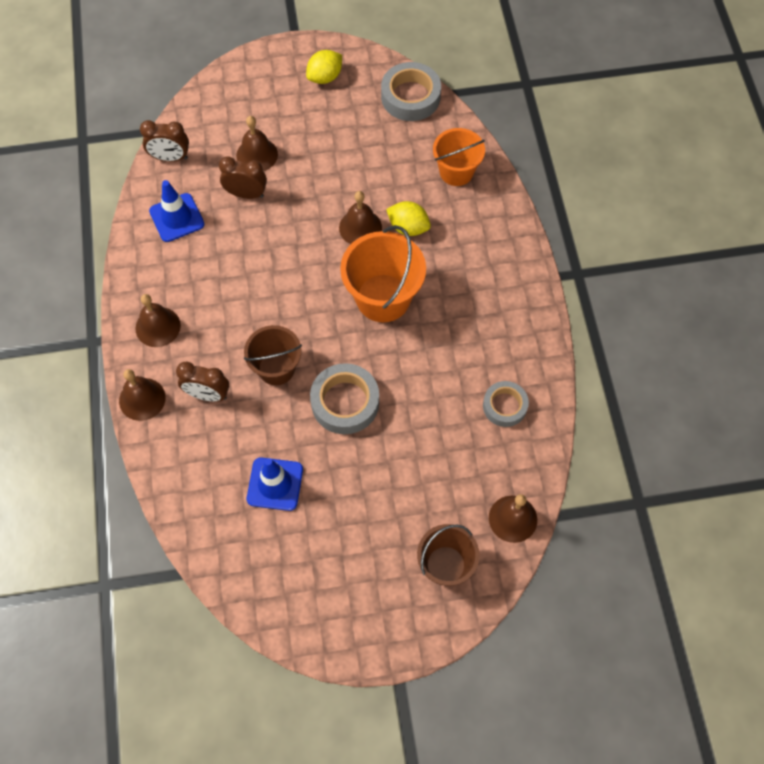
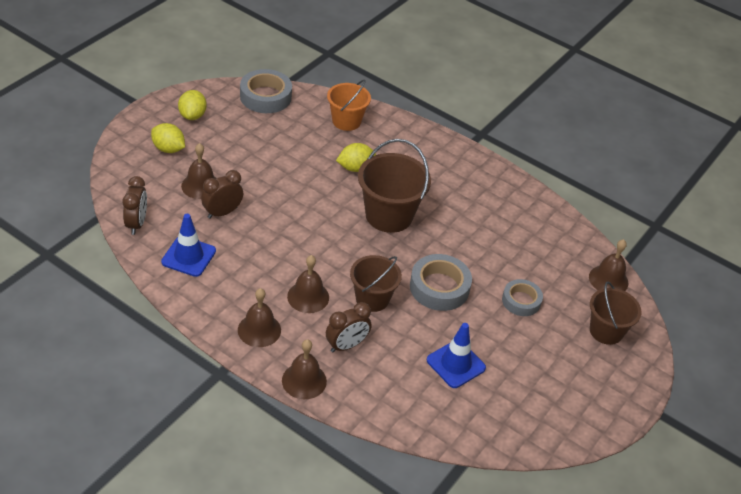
camera: 50 degrees left, 20 degrees down
brown clock [140,120,189,162] -> brown clock turned 45 degrees counterclockwise [123,176,147,235]
brown bell [339,191,382,244] -> brown bell moved to [287,255,329,313]
orange bucket [340,225,426,322] -> brown bucket [358,139,431,233]
grey tape [483,381,529,427] -> grey tape moved to [502,279,543,316]
none -> yellow lemon [151,123,185,153]

